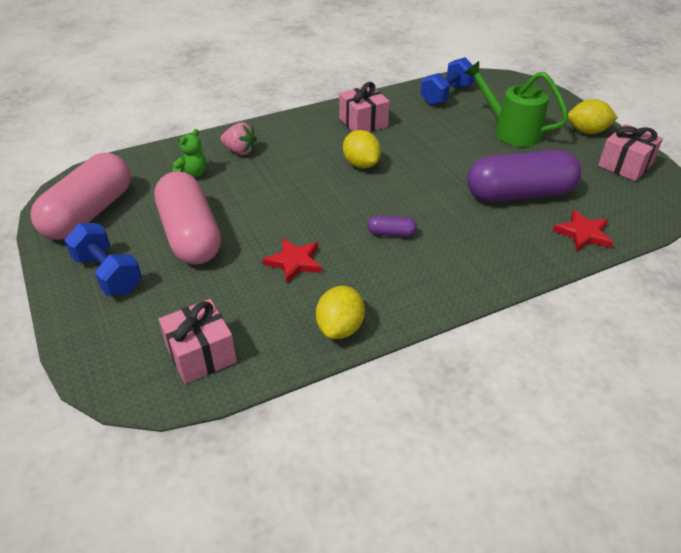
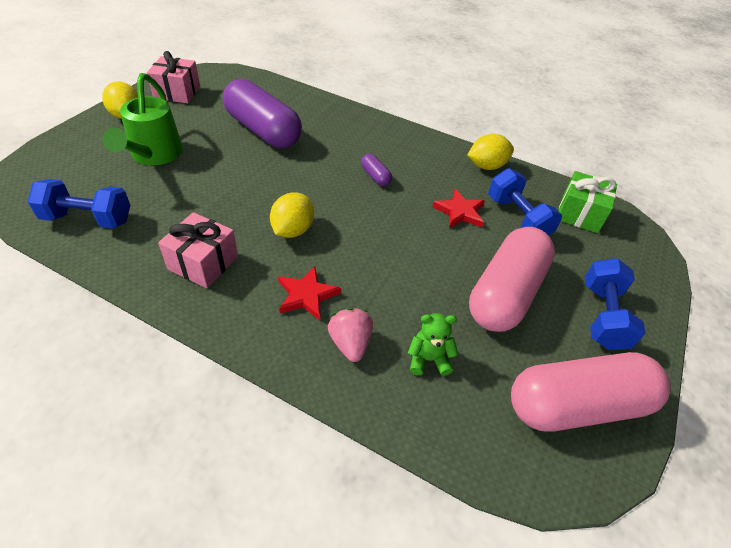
camera: 130 degrees left, 5 degrees up
pink gift [159,299,237,384] -> green gift [559,171,617,233]
red star [553,210,613,251] -> red star moved to [278,266,341,321]
none -> blue dumbbell [488,168,562,236]

